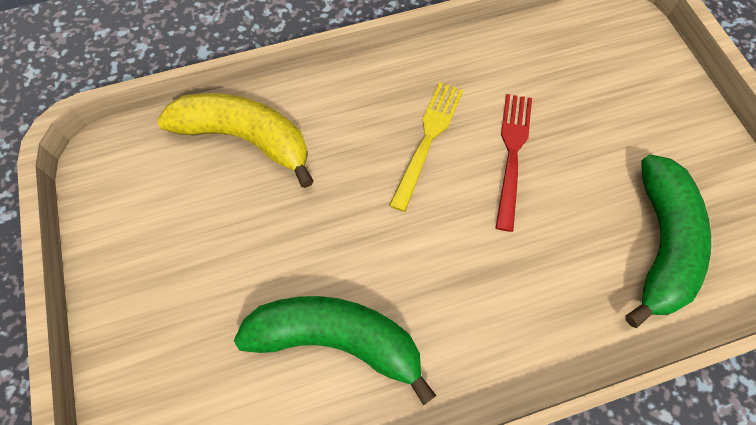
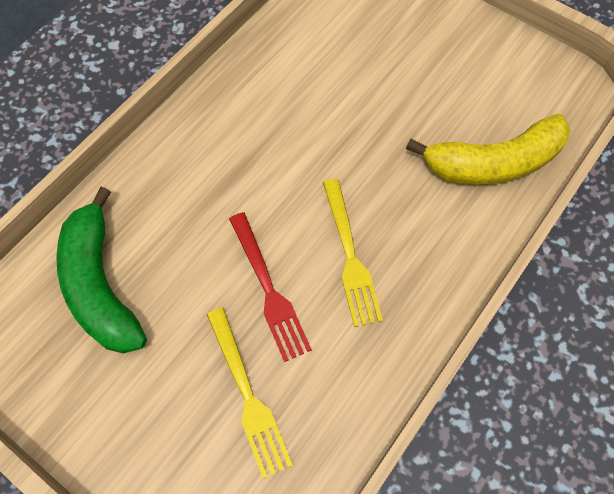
camera: 145 degrees right, 0 degrees up
green banana [234,296,436,406] -> none
none -> yellow fork [207,307,293,479]

